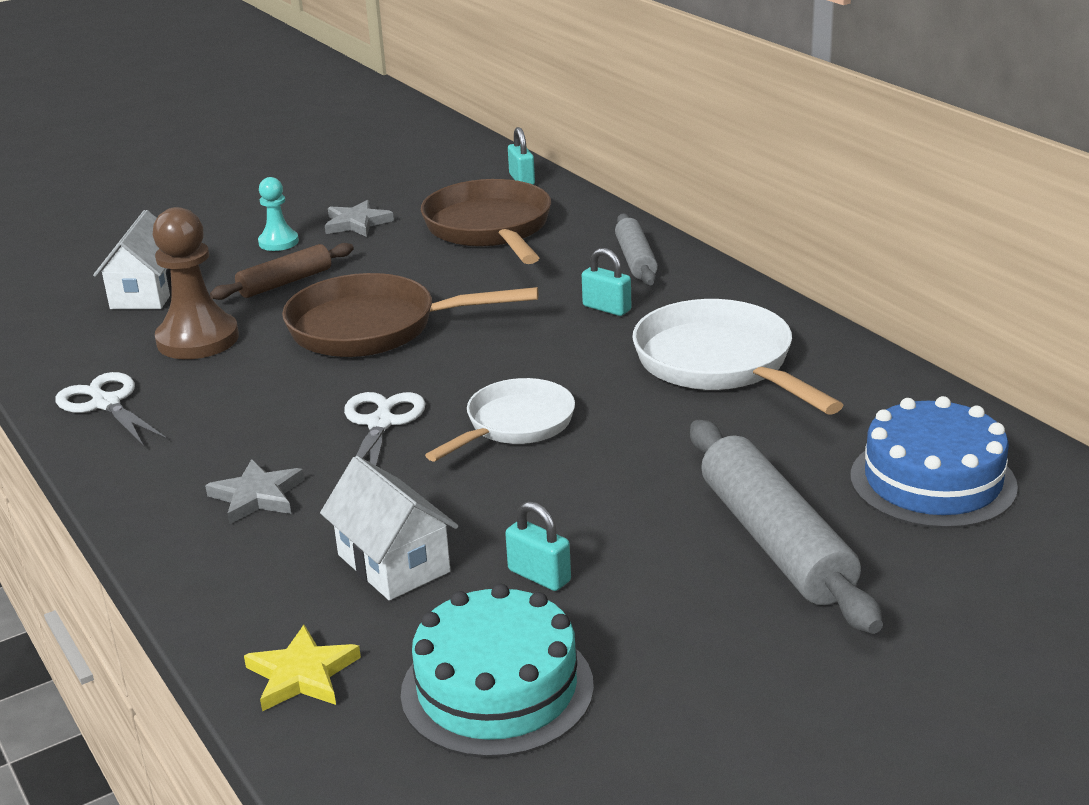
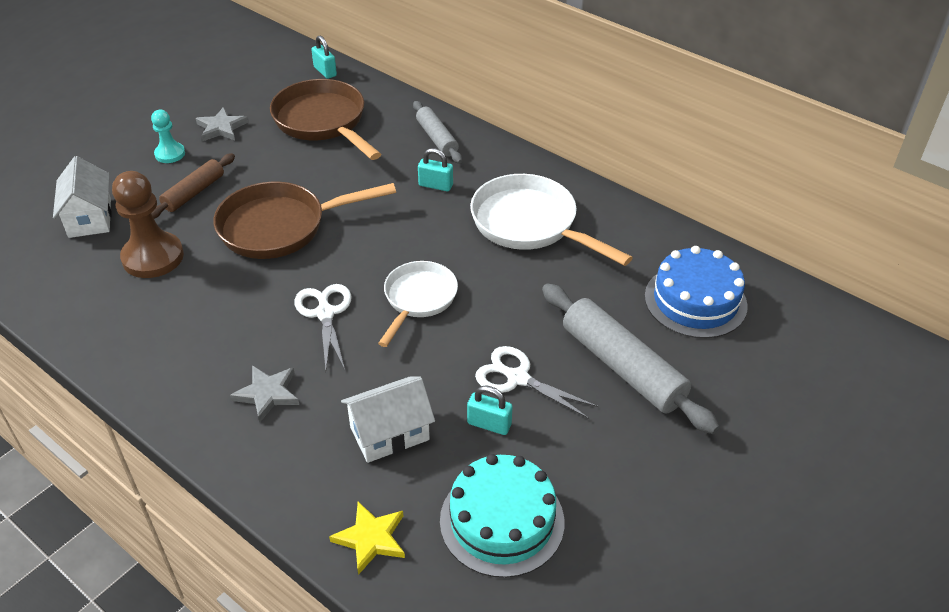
camera: 20 degrees left, 15 degrees up
white scissors [55,372,168,447] -> white scissors moved to [475,346,599,419]
white house [320,456,458,600] -> white house turned 60 degrees counterclockwise [341,376,435,463]

